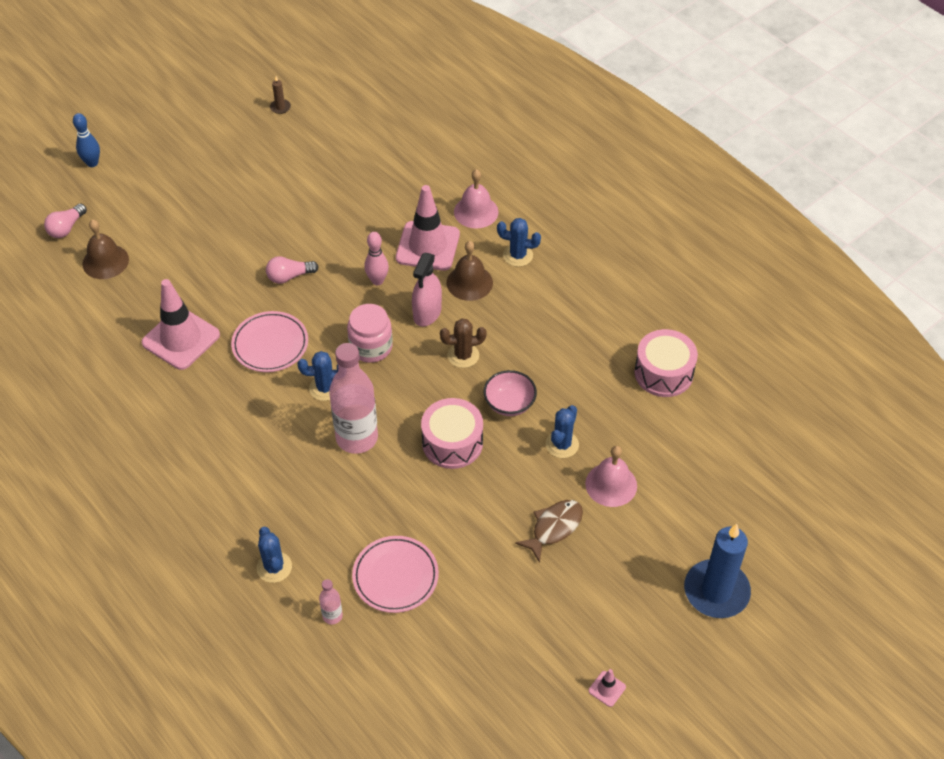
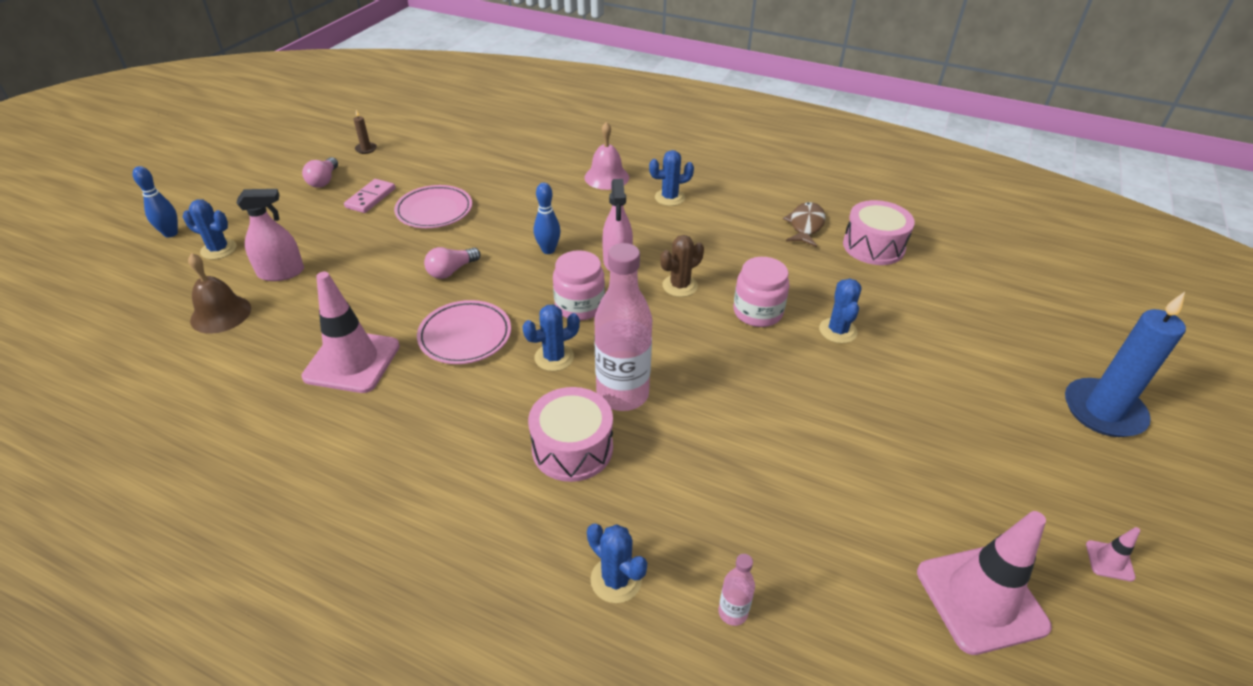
camera: 25 degrees left, 10 degrees down
pink light bulb [44,203,87,238] -> pink light bulb moved to [302,157,338,188]
pink plate [352,536,439,613] -> pink plate moved to [394,185,472,228]
pink bowling pin [364,232,389,285] -> blue bowling pin [534,183,561,254]
pink traffic cone [396,185,460,271] -> pink traffic cone moved to [917,511,1052,655]
pink drum [421,398,483,469] -> pink drum moved to [528,387,613,482]
brown bell [447,241,493,301] -> none
pink bowl [484,370,537,416] -> pink jar [734,257,789,327]
brown fish [515,500,583,563] -> brown fish moved to [783,202,826,247]
pink bell [585,446,637,507] -> none
none -> blue cactus [183,199,237,260]
none -> pink spray bottle [237,189,304,281]
none -> pink domino [344,179,395,213]

